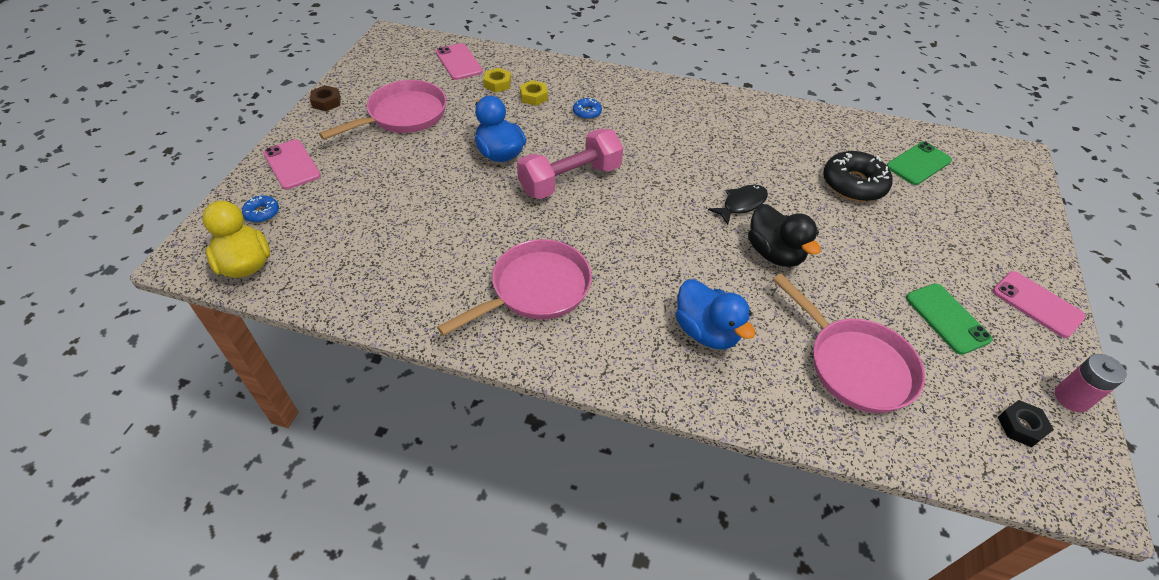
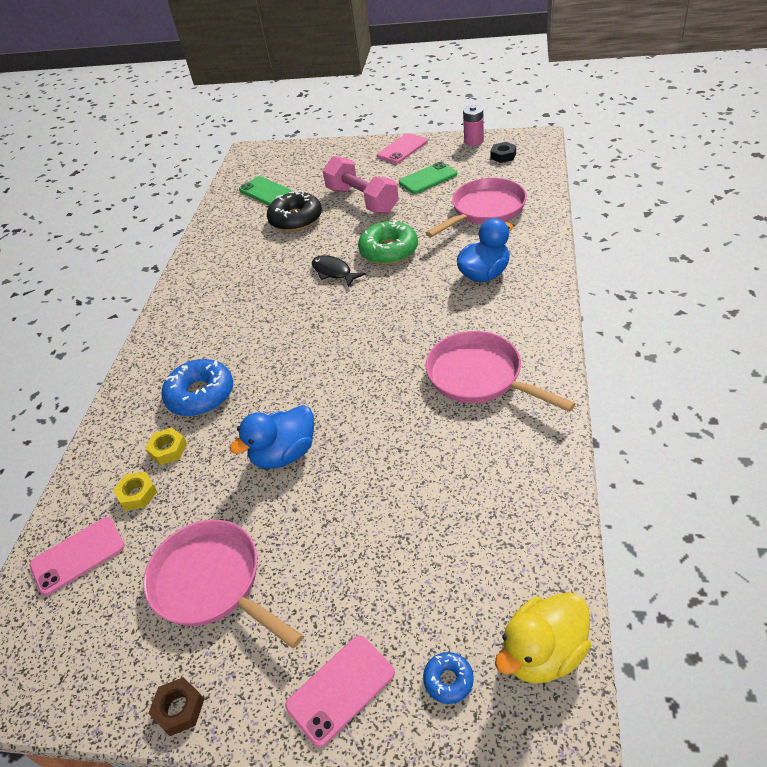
camera: 90 degrees left, 5 degrees down
pink dumbbell [517,128,623,199] -> pink dumbbell moved to [323,156,399,214]
blue donut [573,98,602,120] -> blue donut [161,359,233,416], size x2.05
black duck [748,204,821,267] -> green donut [358,220,418,265]

